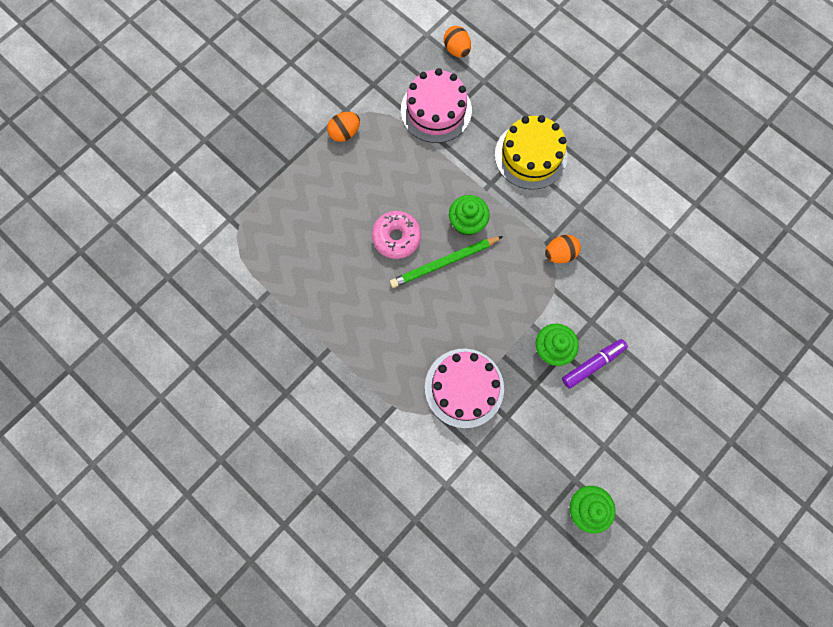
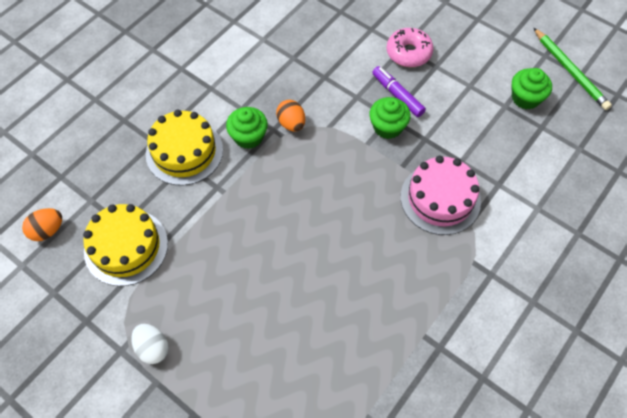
camera: 95 degrees left, 15 degrees down
orange egg [327,112,360,142] -> white egg [132,324,168,364]
pink donut [372,211,421,259] -> pink donut moved to [387,28,434,67]
green pencil [390,236,503,288] -> green pencil moved to [534,28,612,110]
pink cake [401,68,472,143] -> yellow cake [83,204,168,286]
green cupcake [449,195,490,236] -> green cupcake moved to [226,107,268,149]

